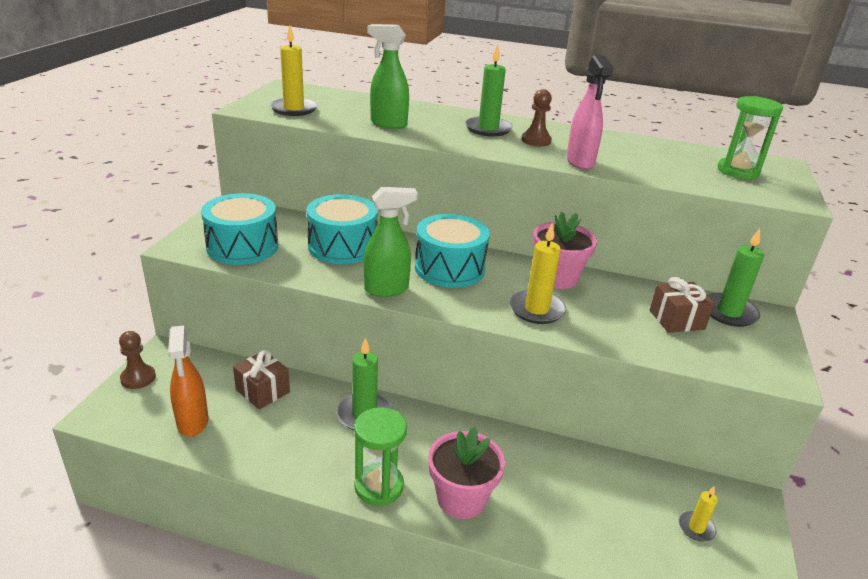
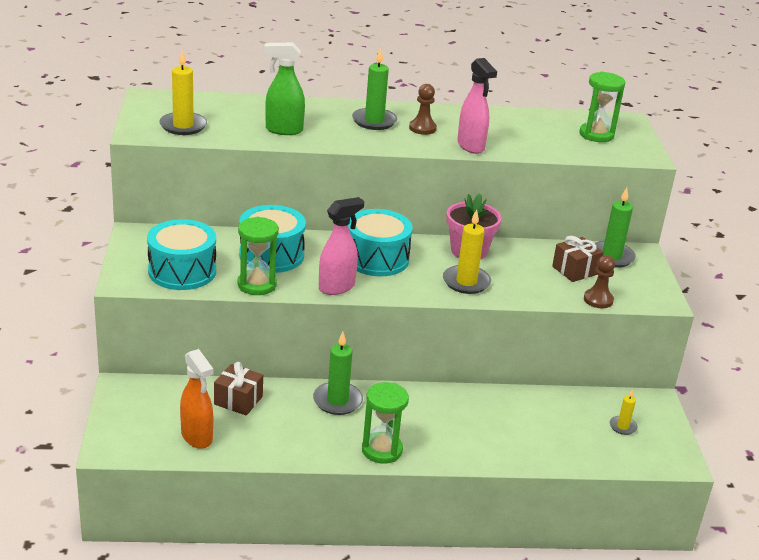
camera: 20 degrees left, 0 degrees up
brown pawn [119,331,156,389] -> brown pawn moved to [584,255,615,308]
green spray bottle [364,187,418,297] -> pink spray bottle [319,197,364,295]
pink flower pot [428,427,505,519] -> none
none -> green hourglass [237,217,279,295]

